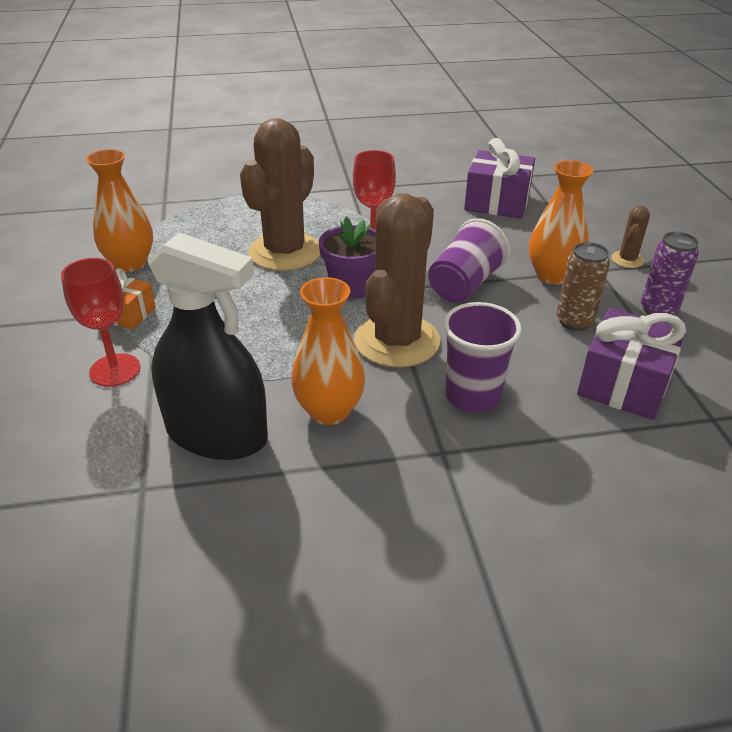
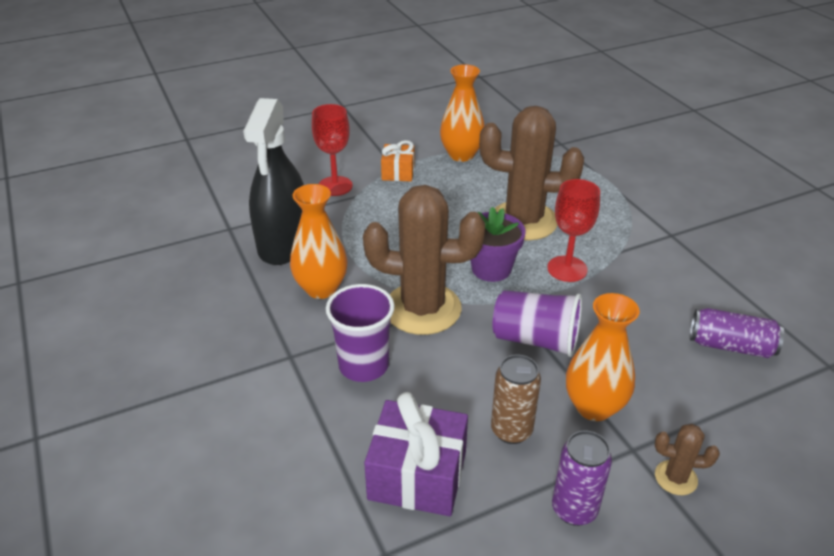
camera: 75 degrees right, 0 degrees up
purple gift [464,138,535,219] -> purple can [690,308,784,358]

